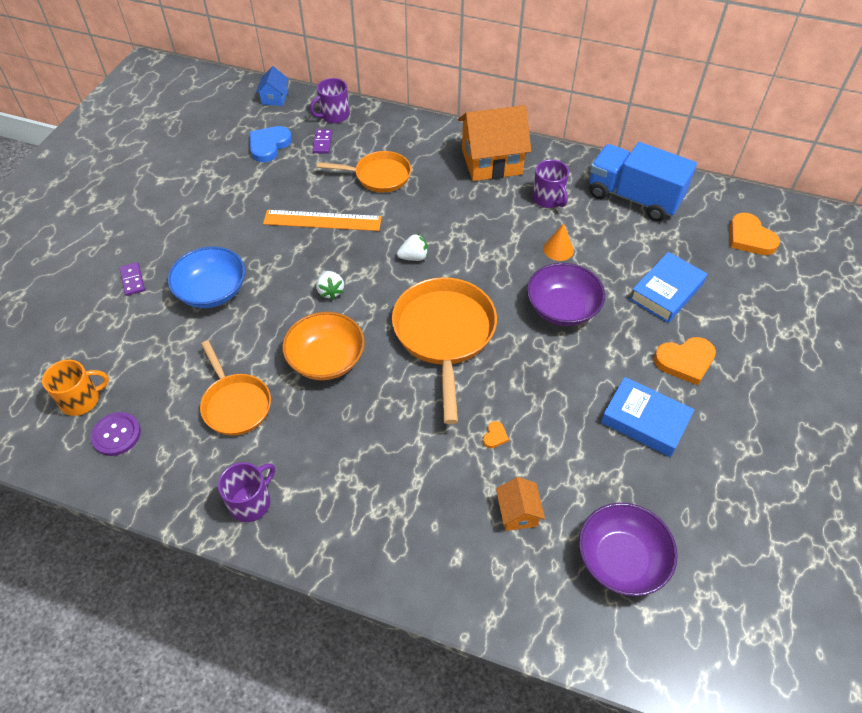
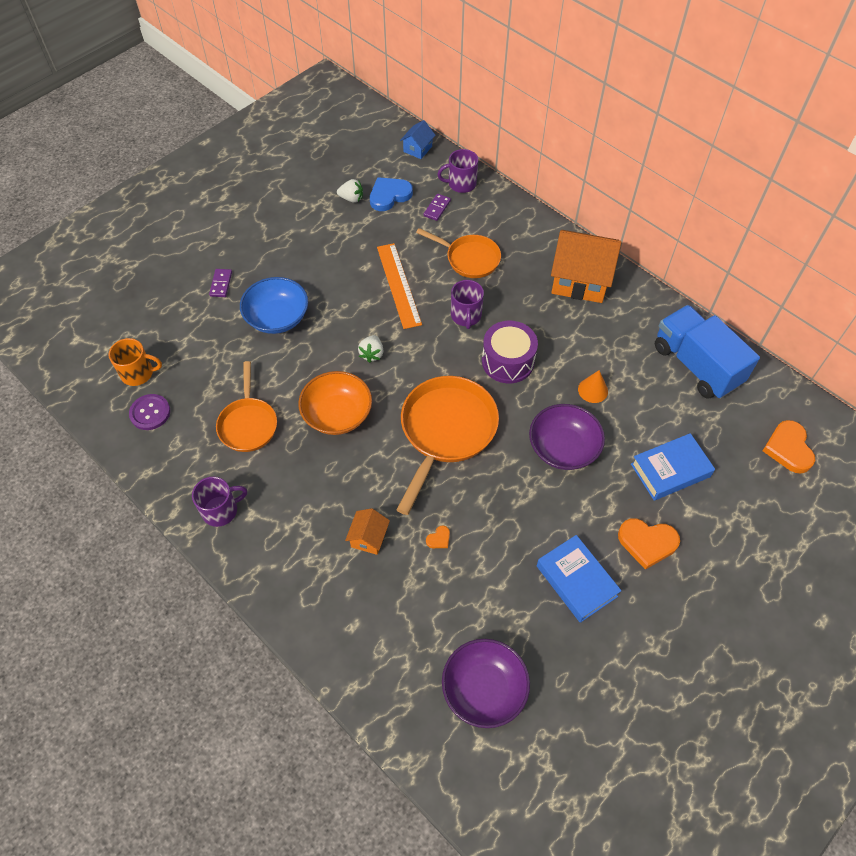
camera: 25 degrees right, 5 degrees up
orange ruler [263,210,382,231] -> orange ruler turned 45 degrees clockwise [377,243,422,329]
white strawberry [397,234,428,261] -> white strawberry moved to [337,179,363,203]
orange house [496,477,545,531] -> orange house moved to [345,508,390,555]
purple mug [532,160,569,208] -> purple mug moved to [451,280,484,329]
none -> purple drum [482,321,538,383]

